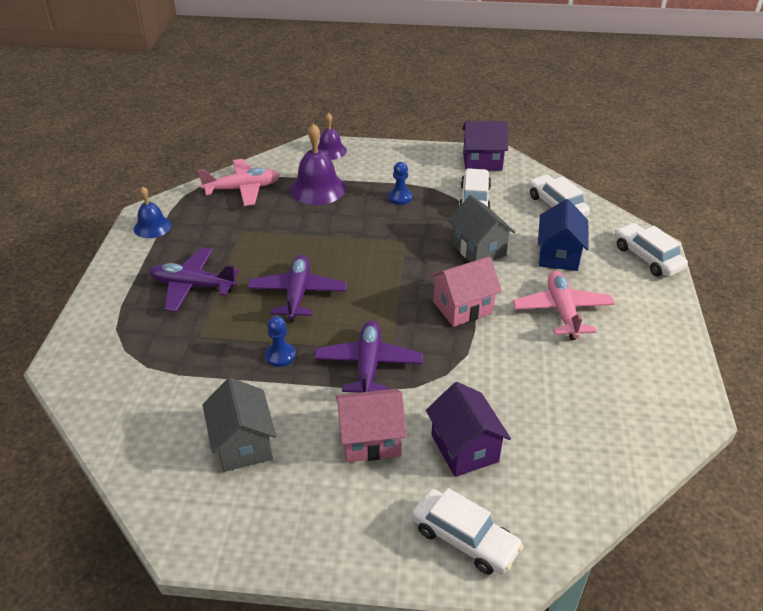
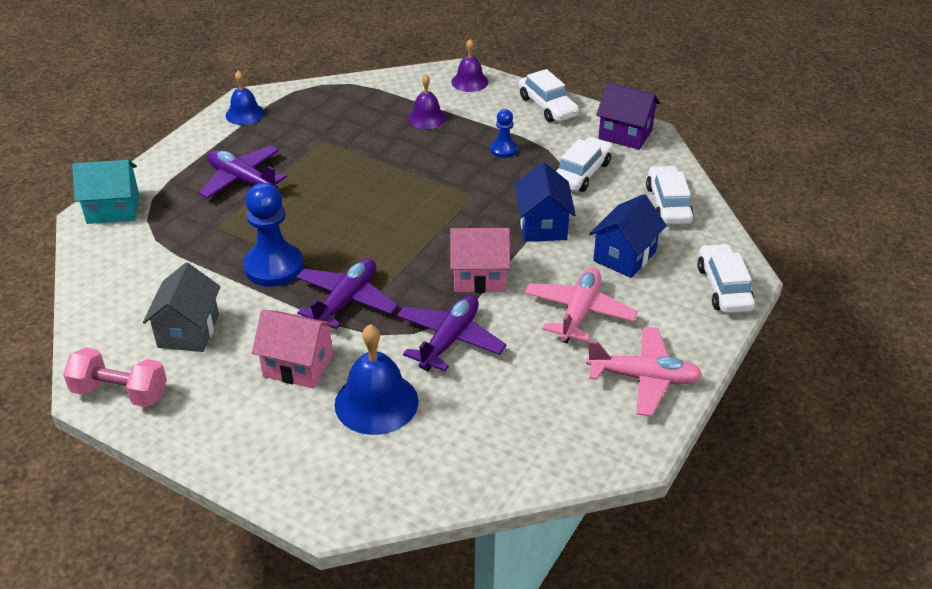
camera: 25 degrees right, 0 degrees up
pink plane [198,159,280,206] -> pink plane moved to [586,326,702,416]
purple plane [248,255,347,322] -> purple plane moved to [397,295,507,371]
blue pawn [265,316,296,367] -> blue pawn [243,183,303,287], size x1.91
purple bell [289,123,346,205] -> purple bell [408,74,446,129], size x0.62
white car [412,488,524,575] -> white car moved to [519,69,579,122]
purple house [426,382,511,477] -> blue bell [335,324,418,435]
grey house [448,195,515,262] -> blue house [515,162,576,242]
none -> pink dumbbell [63,347,167,407]
none -> turquoise house [72,160,139,224]

